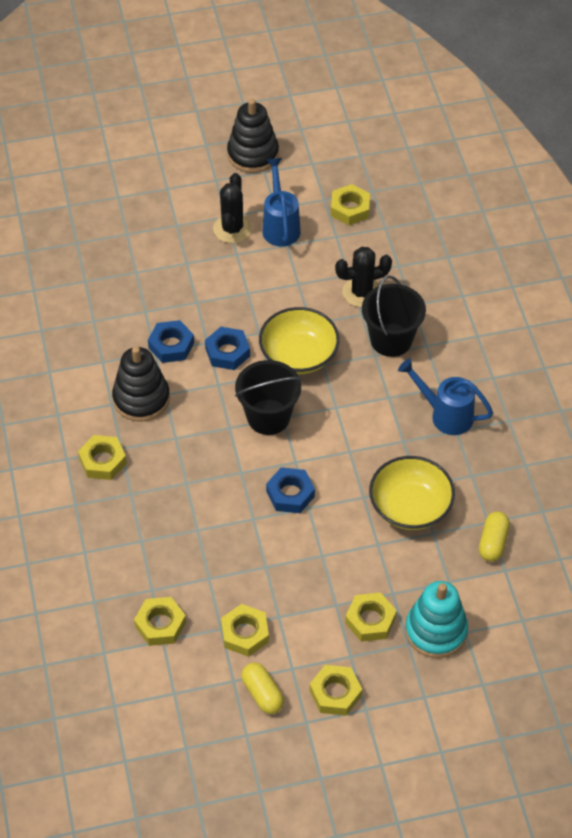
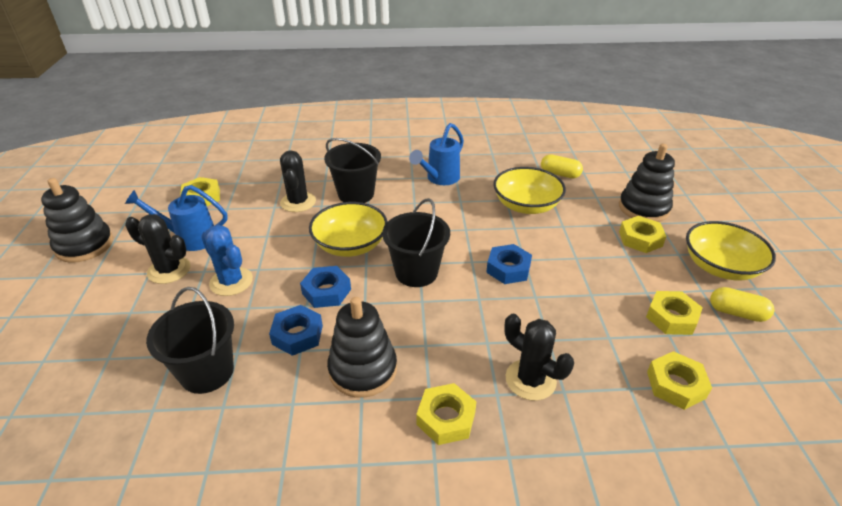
camera: 80 degrees left, 15 degrees down
yellow capsule [241,662,284,714] -> yellow capsule turned 45 degrees clockwise [710,287,774,322]
yellow nut [310,665,362,716] -> yellow bowl [686,221,776,281]
turquoise stacking toy [405,581,468,658] -> black stacking toy [619,144,675,222]
none -> black bucket [146,287,234,394]
none -> blue cactus [201,225,253,296]
none -> black cactus [504,314,574,401]

